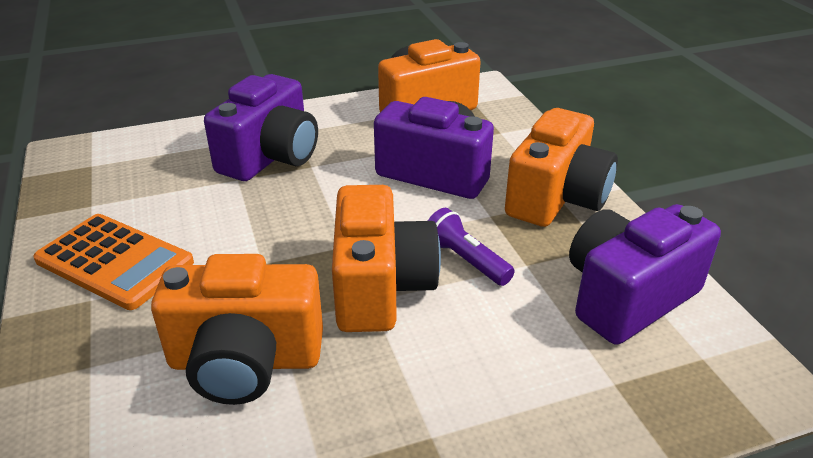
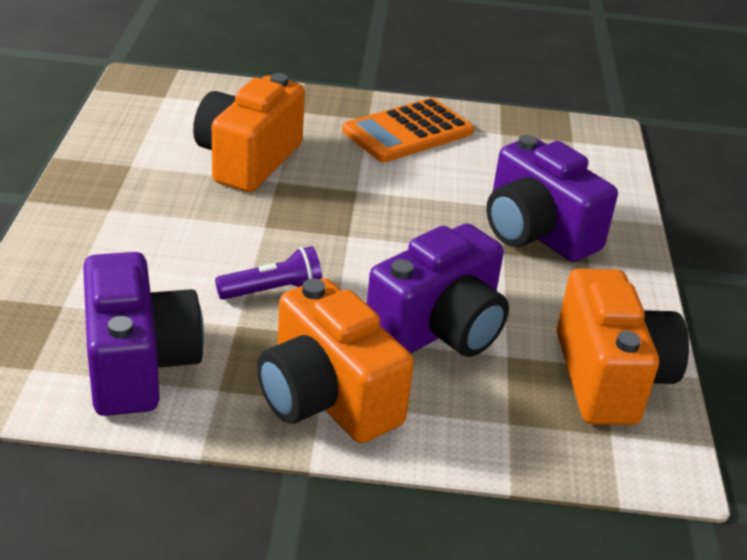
camera: 110 degrees right, 0 degrees up
orange camera [332,185,441,332] -> none

